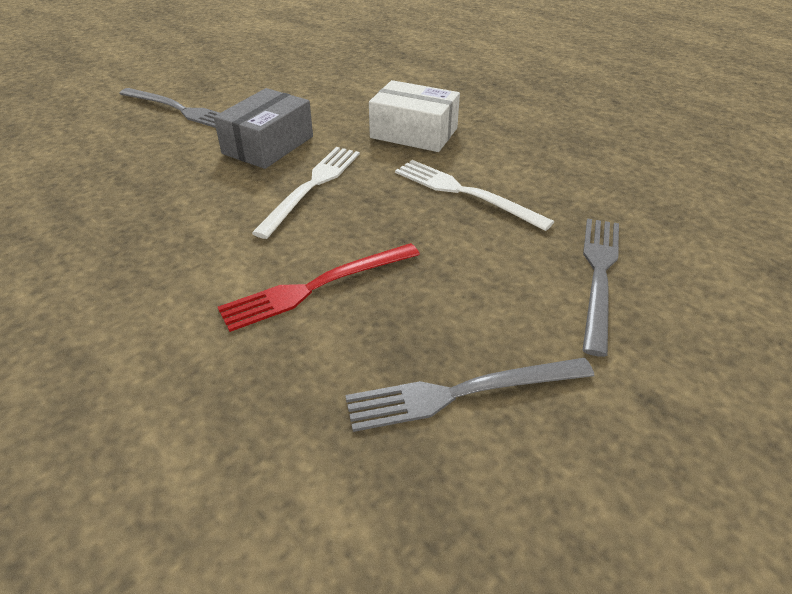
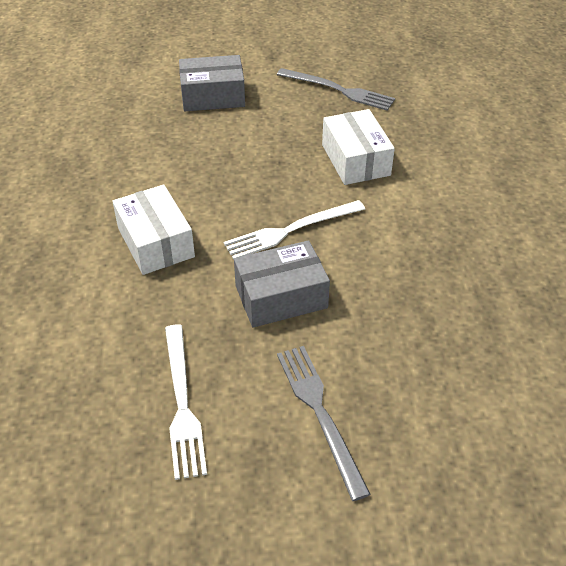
camera: 140 degrees left, 5 degrees up
red fork [218,243,420,332] -> white box [322,109,395,185]
white fork [395,160,554,231] -> white fork moved to [165,324,207,480]
grey fork [582,218,619,357] -> grey box [179,55,245,111]

